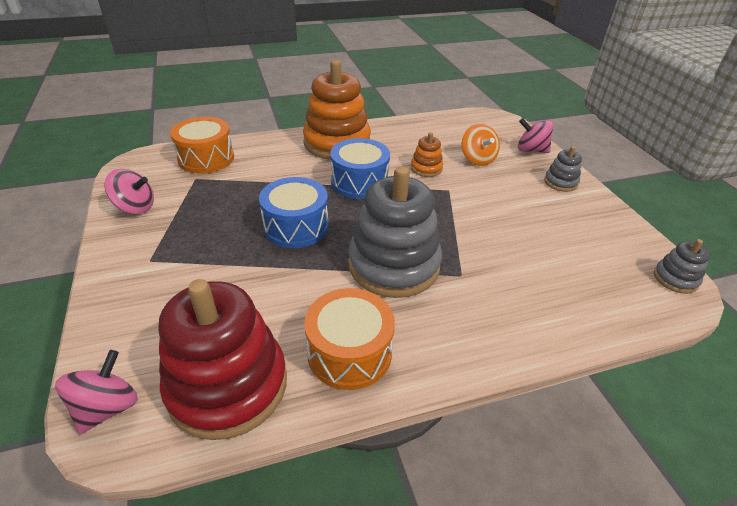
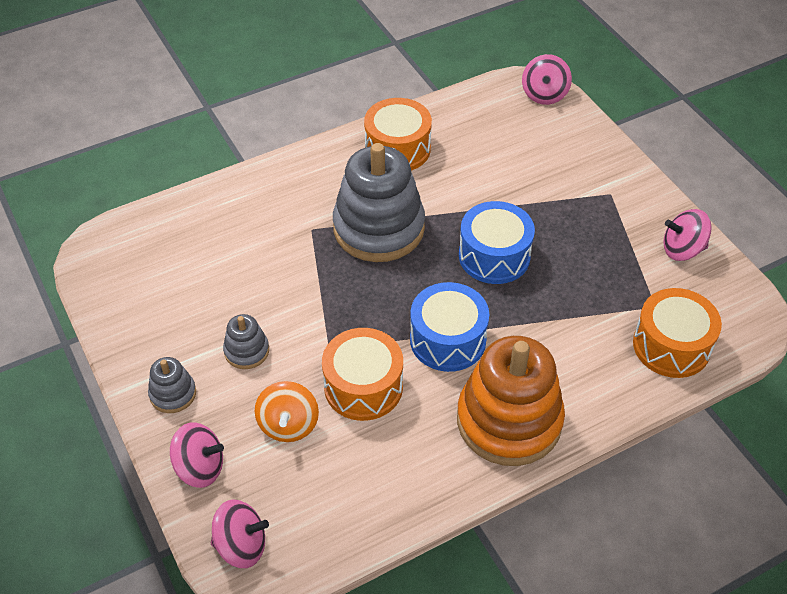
camera: 170 degrees right, 10 degrees up
red stacking toy [158,279,287,440] -> none
orange stacking toy [411,132,443,177] -> orange drum [322,328,403,421]
orange spinning top [461,124,500,166] -> orange spinning top turned 150 degrees counterclockwise [255,381,319,442]
grey stacking toy [654,239,710,294] -> grey stacking toy moved to [223,314,269,369]
none -> pink spinning top [211,499,269,568]

